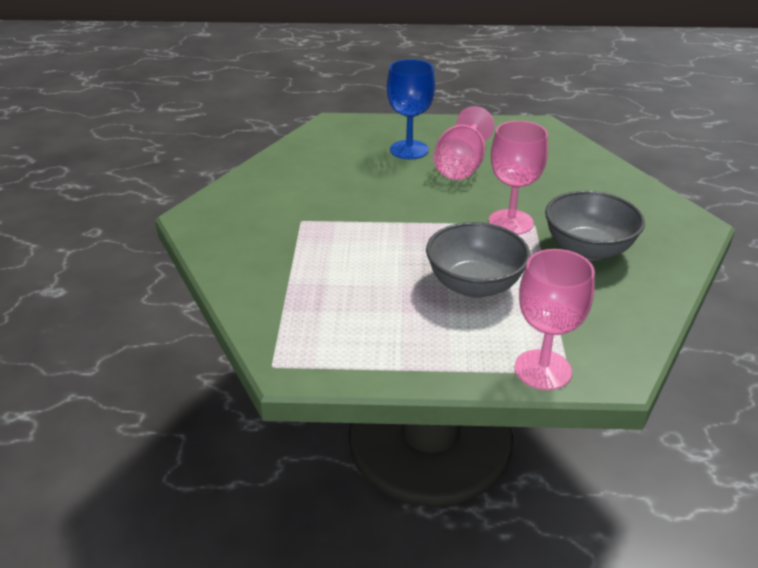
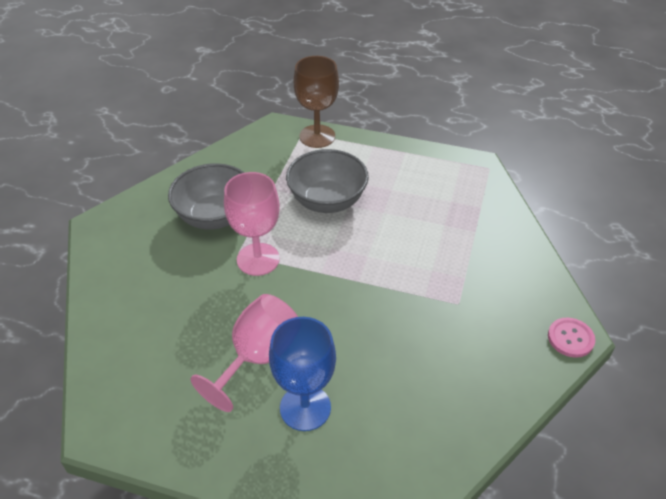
camera: 165 degrees left, 10 degrees up
pink goblet [515,249,595,390] -> brown goblet [294,56,339,148]
none -> pink button [548,317,595,358]

